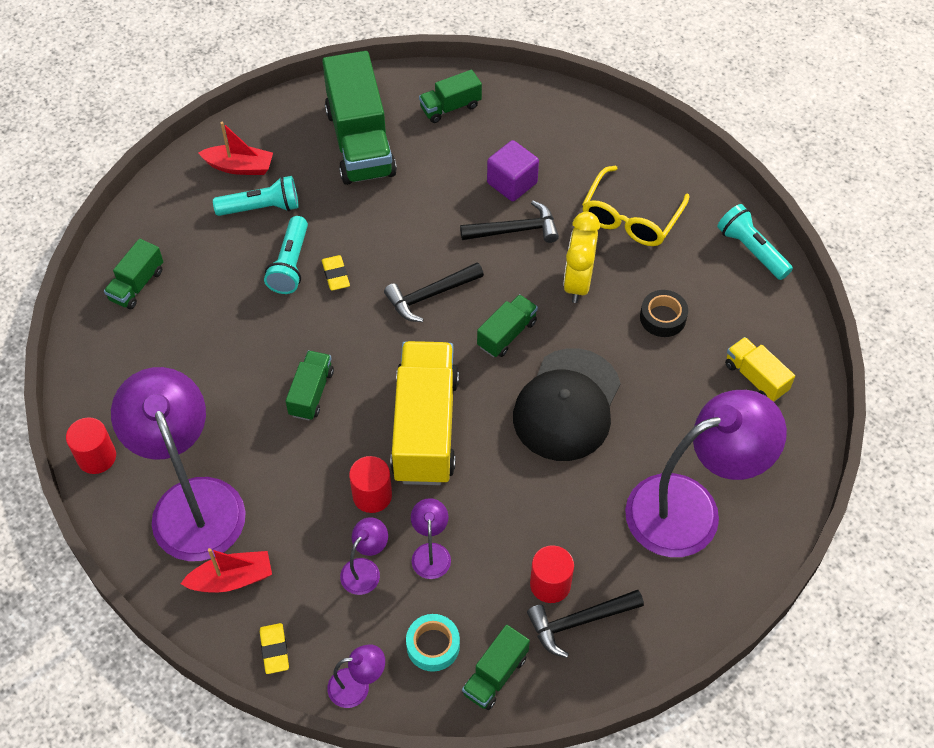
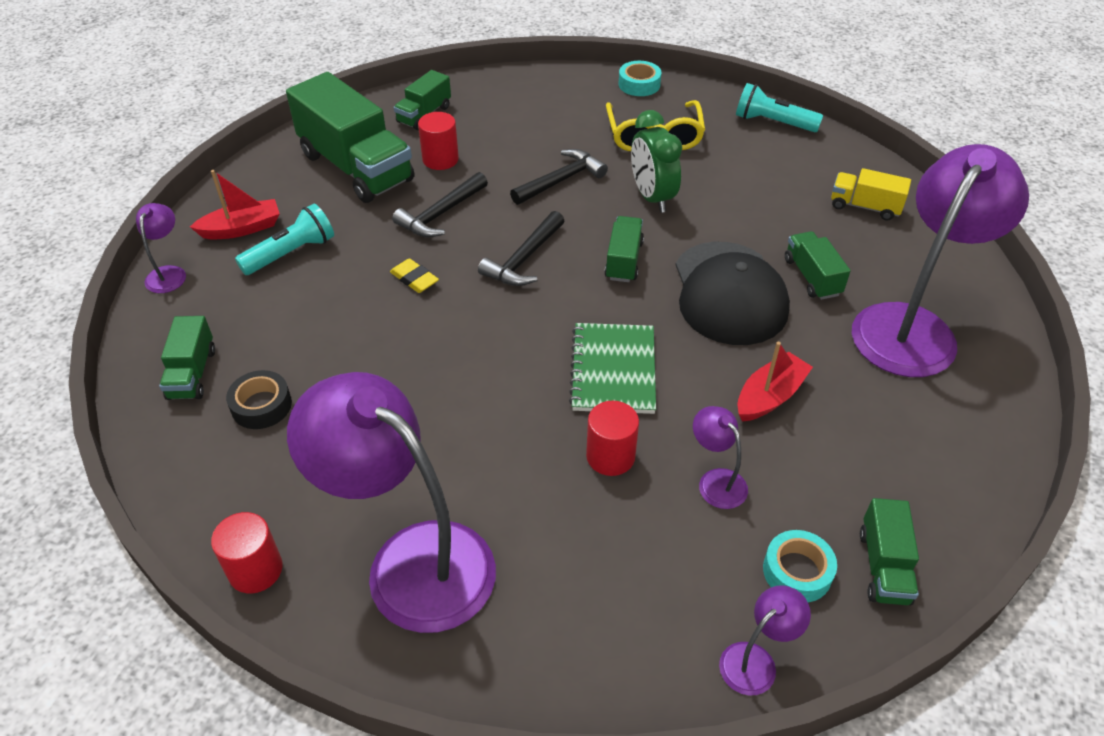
camera: 30 degrees left, 10 degrees down
red boat [180,548,272,593] -> red boat moved to [737,342,813,422]
yellow eraser [260,623,289,674] -> none
turquoise flashlight [264,216,308,294] -> none
green truck [285,350,334,421] -> green truck moved to [785,231,851,300]
purple lamp [340,517,388,595] -> purple lamp moved to [136,203,186,293]
yellow truck [390,341,459,485] -> green notebook [569,323,656,414]
purple cube [487,140,539,202] -> none
black hammer [527,590,644,658] -> black hammer moved to [392,172,488,238]
red cylinder [530,545,574,603] -> red cylinder moved to [418,112,459,170]
yellow clock [563,212,600,303] -> green clock [631,110,682,213]
black tape [640,290,688,337] -> black tape moved to [226,370,292,429]
none -> turquoise tape [619,61,661,96]

